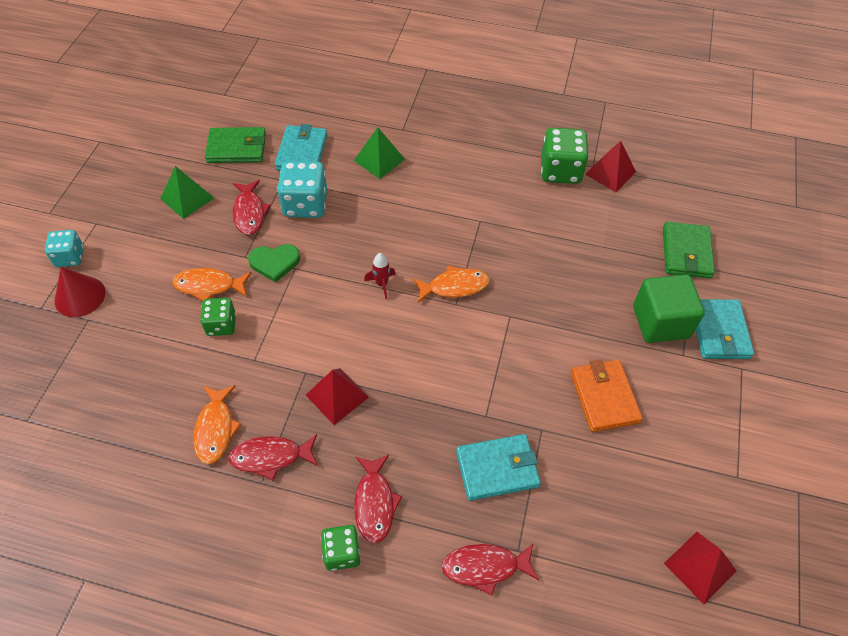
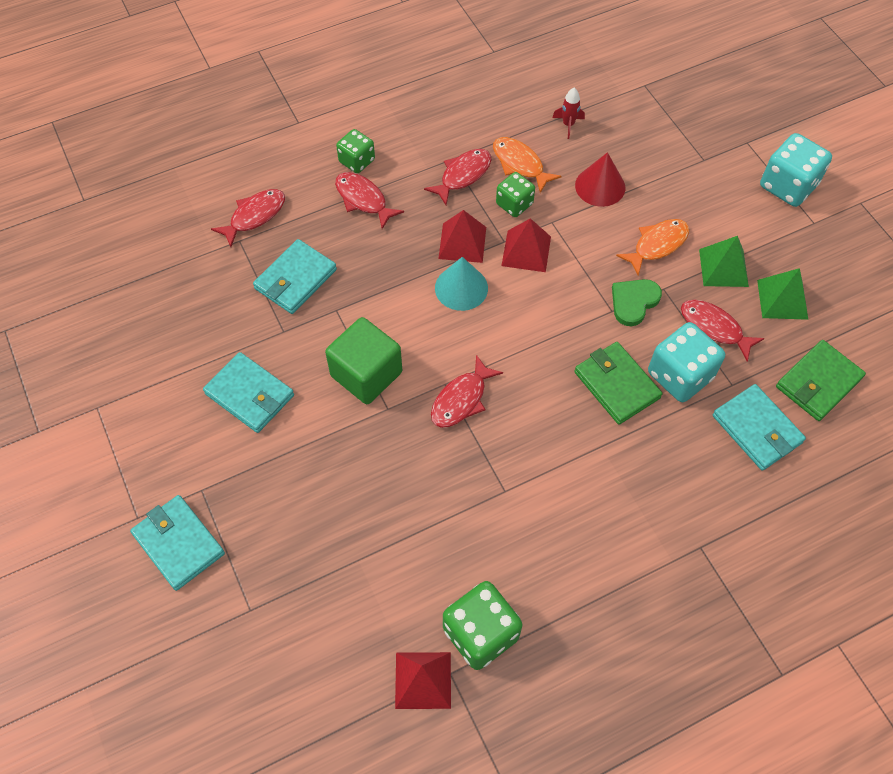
camera: 140 degrees right, 5 degrees up
turquoise dice [45,230,84,267] -> turquoise dice [760,133,832,207], size x1.62
red cone [55,267,106,317] -> red cone moved to [575,152,625,207]
green dice [200,298,236,336] -> green dice moved to [496,172,535,217]
green pyramid [354,127,405,179] -> green pyramid moved to [699,236,749,287]
red rocket [364,253,395,299] -> red rocket moved to [552,88,585,139]
orange fish [412,266,490,303] -> red fish [431,355,503,428]
orange wallet [571,360,643,432] -> turquoise wallet [203,352,294,433]
green cube [633,274,705,343] -> green cube moved to [325,317,402,404]
green wallet [663,222,715,279] -> green wallet moved to [574,342,662,425]
red pyramid [664,532,736,604] -> red pyramid moved to [501,218,551,272]
none -> turquoise cone [435,257,488,311]

